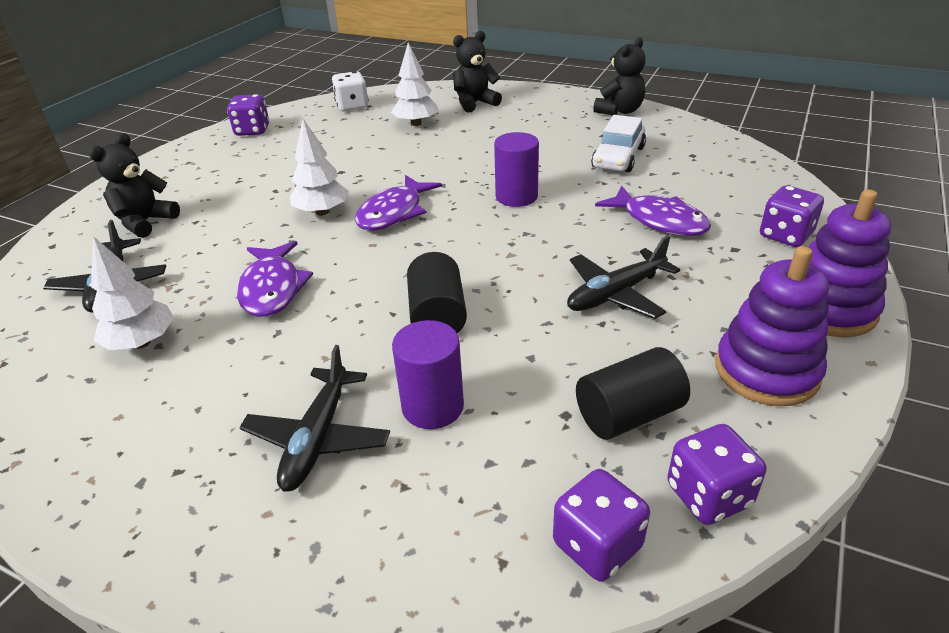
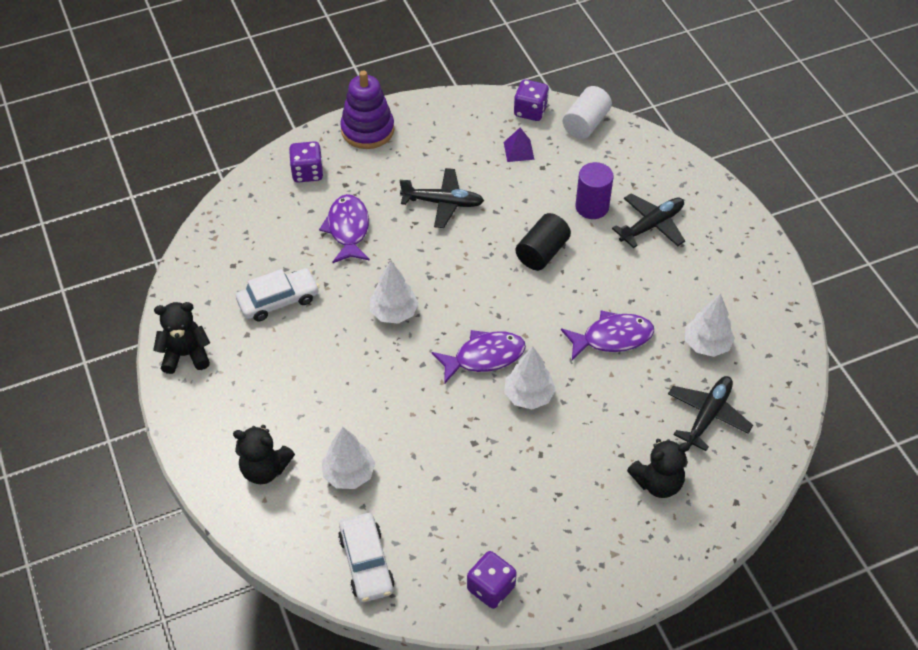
camera: 140 degrees left, 15 degrees up
purple fish [237,241,313,317] -> purple fish turned 45 degrees clockwise [561,310,654,360]
white dice [332,71,369,112] -> white car [338,513,395,602]
purple cylinder [494,132,539,207] -> white tree [370,261,418,324]
purple dice [553,469,650,581] -> white cylinder [563,86,612,139]
black cylinder [576,347,690,440] -> purple pyramid [504,128,534,162]
purple stacking toy [715,246,829,406] -> none

